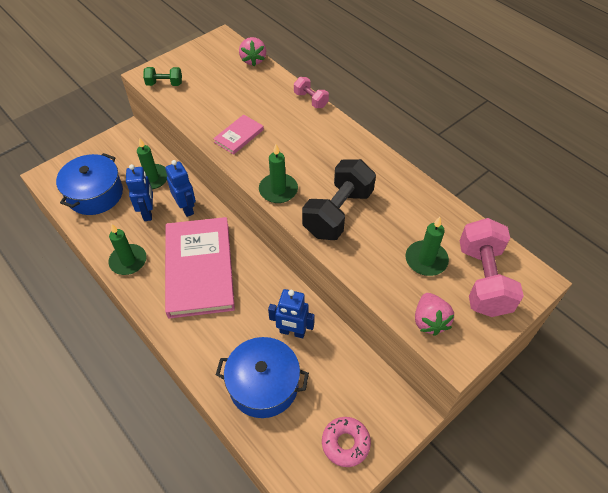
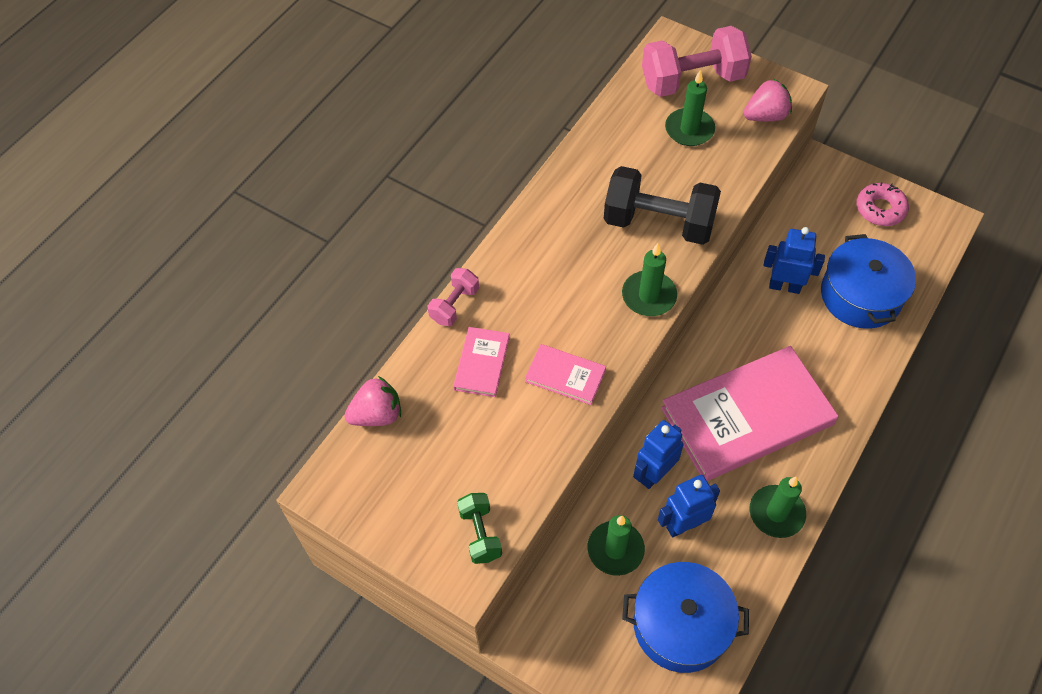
camera: 105 degrees left, 5 degrees up
blue robot [268,289,315,338] -> blue robot turned 75 degrees counterclockwise [764,227,825,294]
none -> pink book [453,327,510,397]

